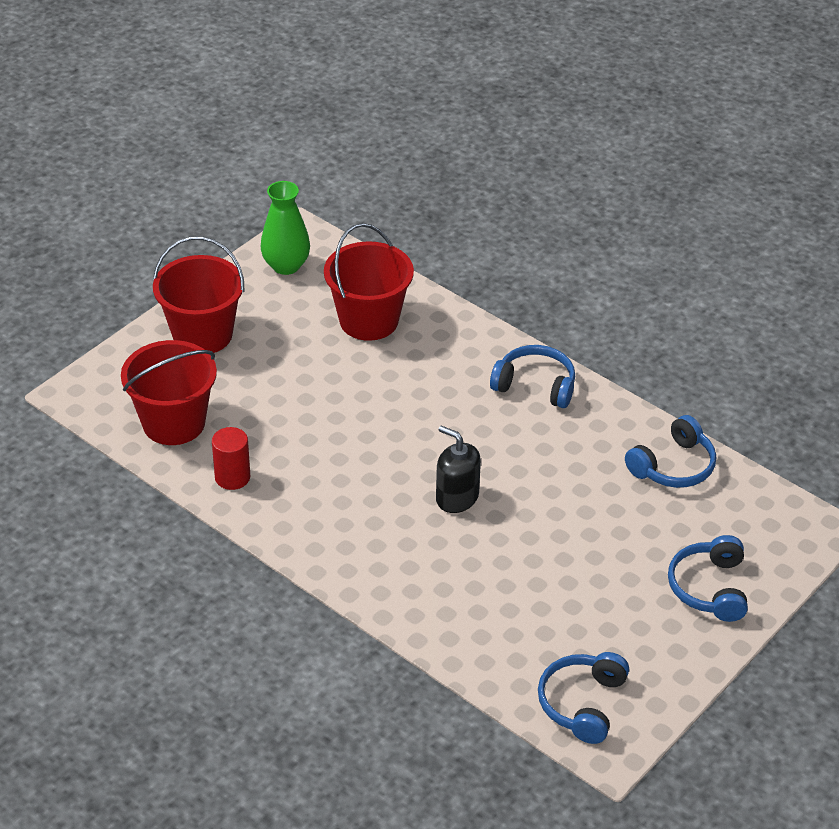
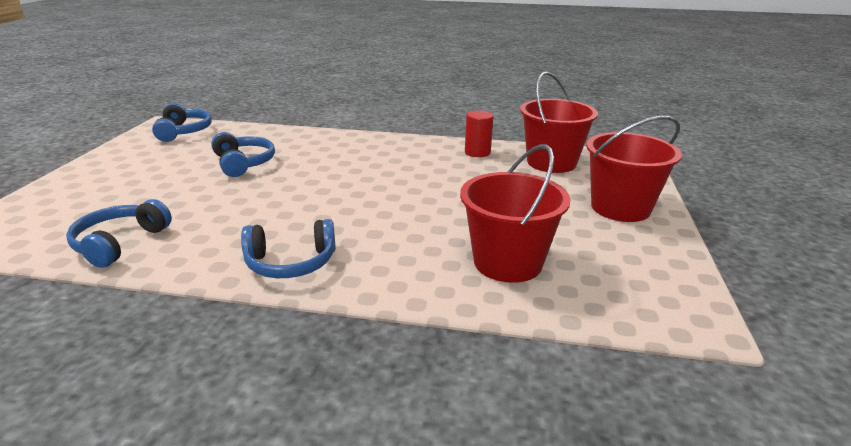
camera: 150 degrees right, 15 degrees down
green vase [261,181,310,275] -> none
black soap dispenser [436,426,481,513] -> none
blue headphones [668,535,748,622] -> blue headphones moved to [211,132,275,177]

